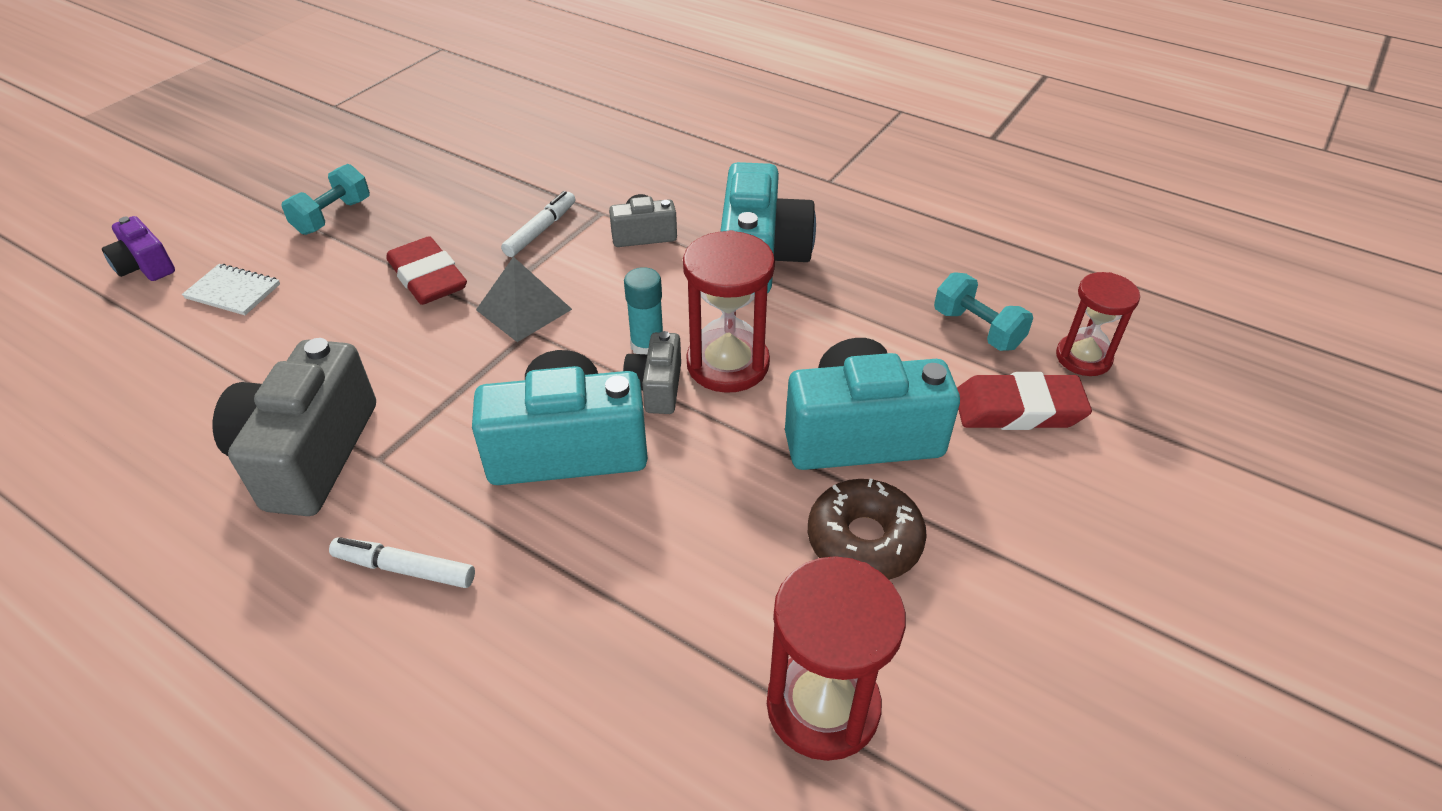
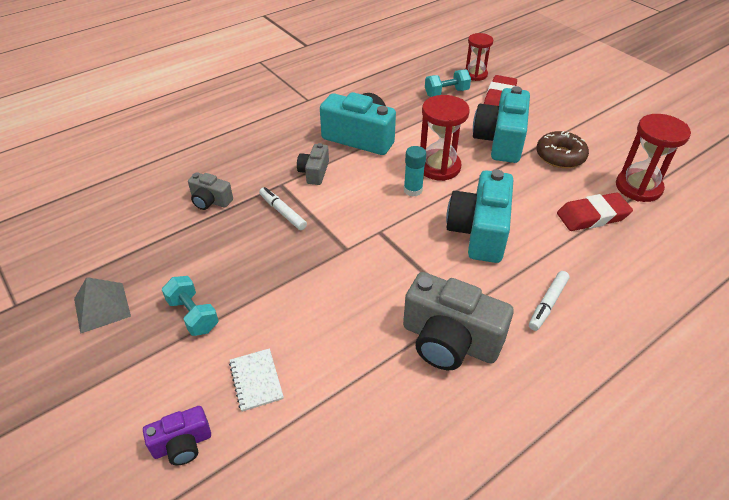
camera: 70 degrees left, 0 degrees up
white notebook [182,264,280,315] -> white notebook turned 60 degrees counterclockwise [229,348,284,412]
red eraser [386,236,467,305] -> red eraser moved to [557,193,633,231]
grey pyramid [476,257,572,342] -> grey pyramid moved to [74,277,131,334]
grey camera [623,331,681,414] -> grey camera moved to [188,172,233,210]

